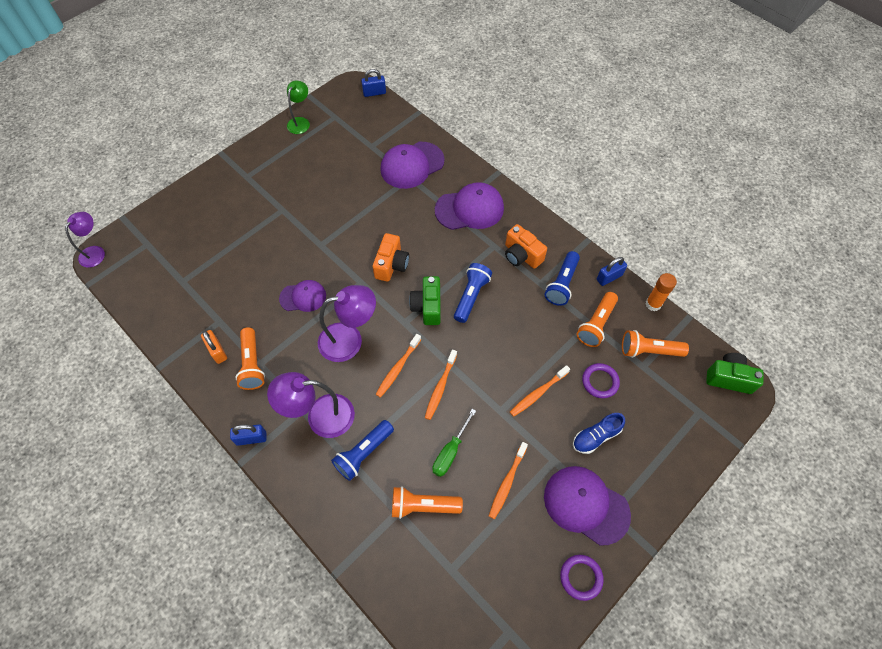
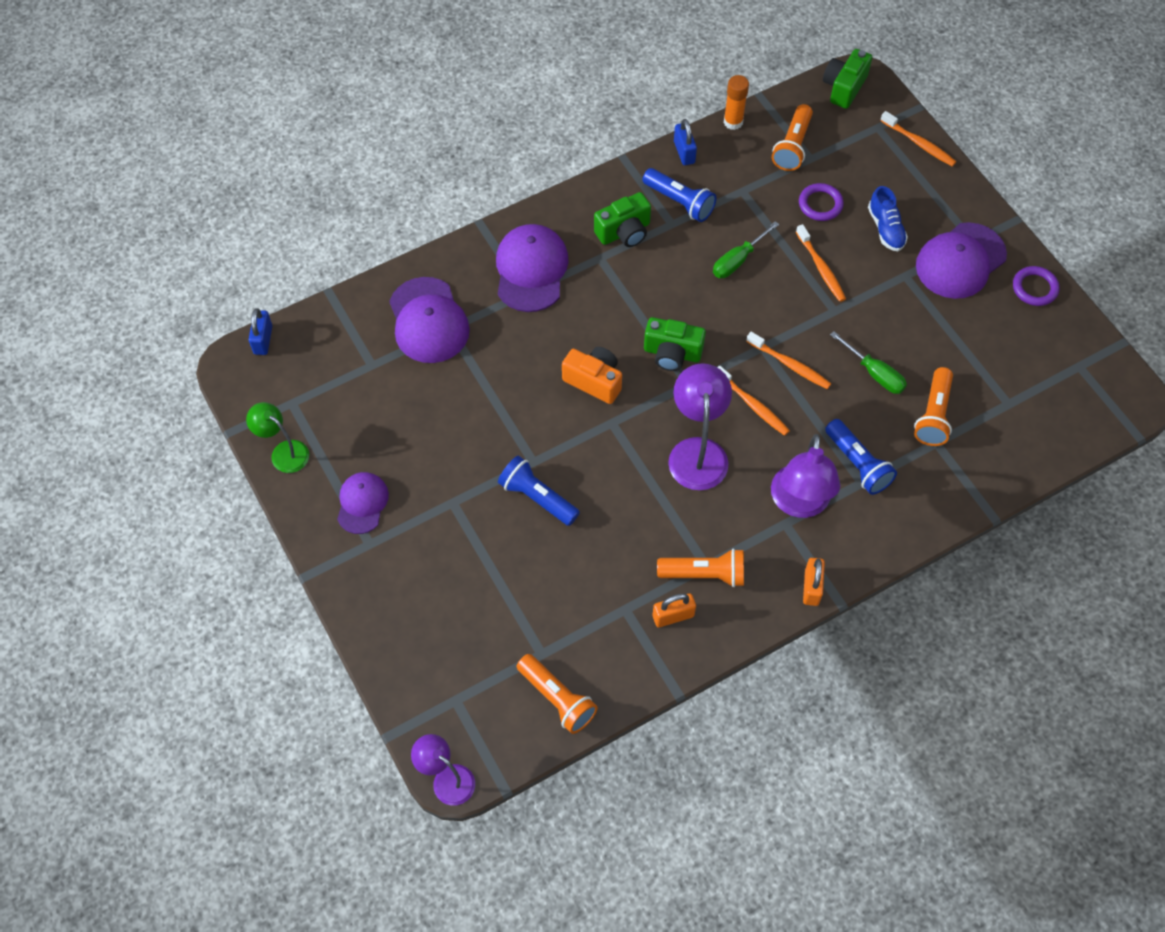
camera: 75 degrees left, 0 degrees up
blue padlock [230,425,267,446] -> orange padlock [803,558,825,606]
purple cap [279,280,326,312] -> purple cap moved to [337,472,389,534]
blue flashlight [454,263,492,323] -> blue flashlight moved to [498,455,580,526]
orange toothbrush [489,442,528,519] -> orange toothbrush moved to [880,111,956,166]
orange camera [505,224,547,269] -> green camera [594,192,651,247]
orange flashlight [577,292,618,347] -> orange flashlight moved to [517,654,598,734]
none -> green screwdriver [713,221,779,278]

